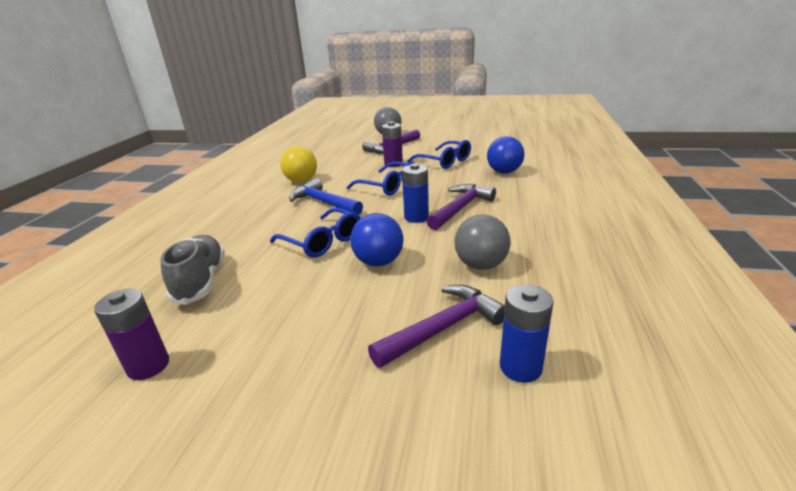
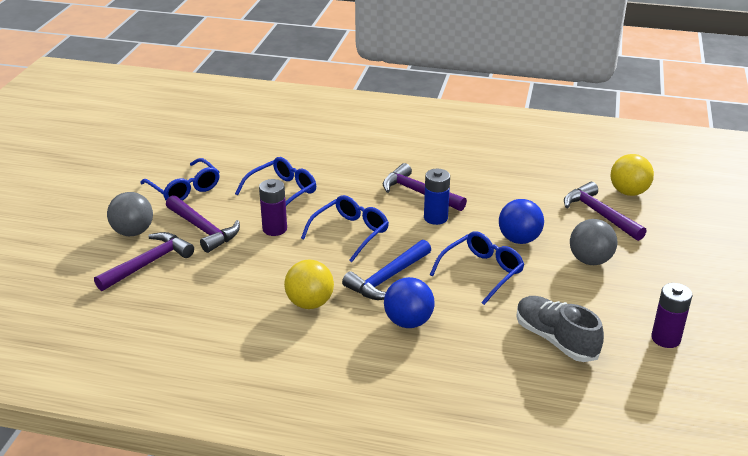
camera: 90 degrees left, 5 degrees up
grey shoe [160,235,225,305] -> grey shoe turned 60 degrees clockwise [516,296,604,362]
grey ball [454,214,511,270] -> grey ball moved to [570,219,617,265]
blue ball [487,136,524,174] -> blue ball moved to [384,277,435,328]
blue battery [500,284,554,383] -> yellow ball [610,154,654,196]
none -> purple hammer [94,232,194,291]
none -> blue glasses [141,158,219,201]

